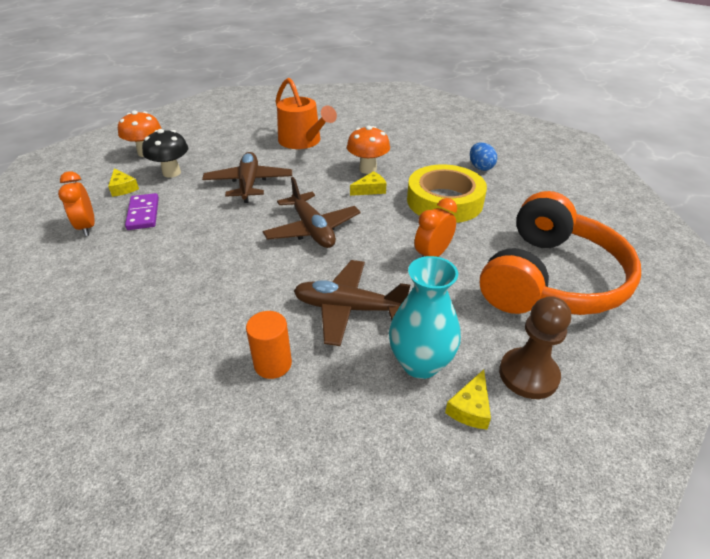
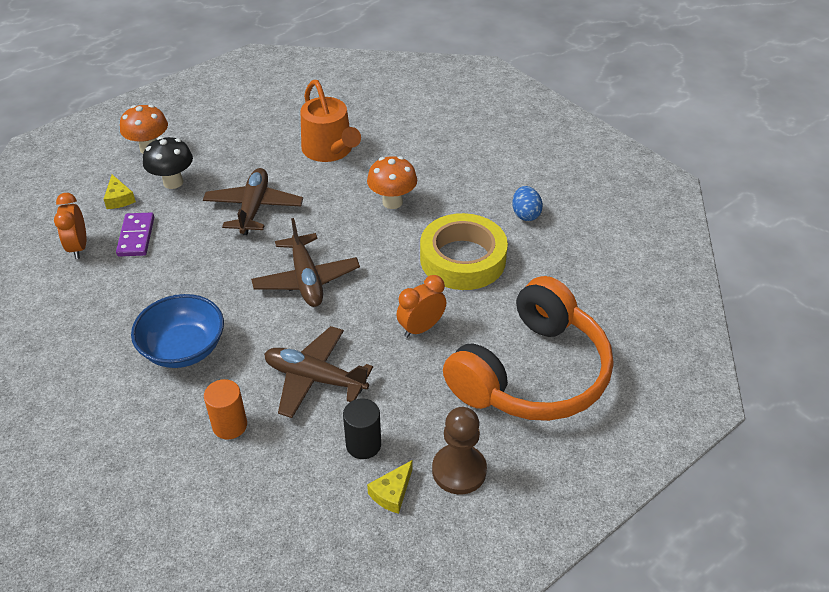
camera: 10 degrees right, 5 degrees up
yellow cheese [350,171,386,196] -> none
turquoise vase [389,256,461,379] -> black cylinder [343,398,381,459]
none -> blue bowl [131,294,224,368]

